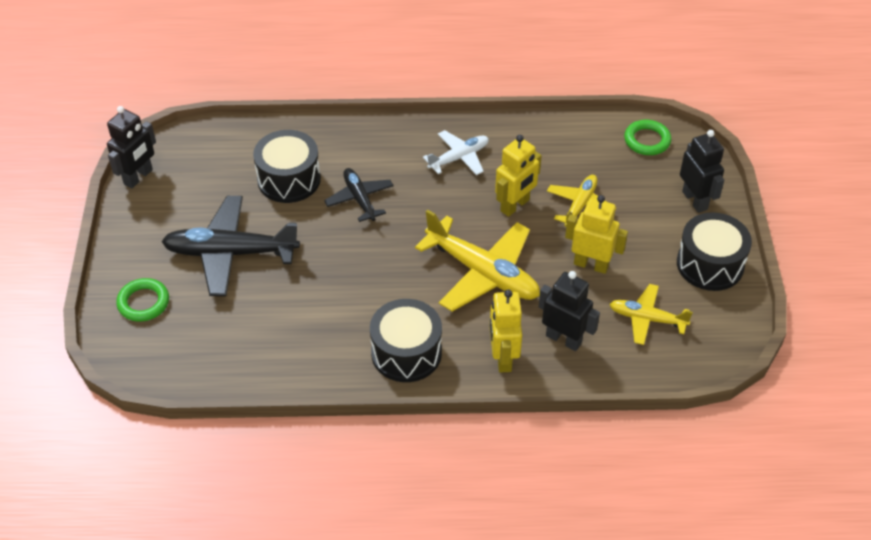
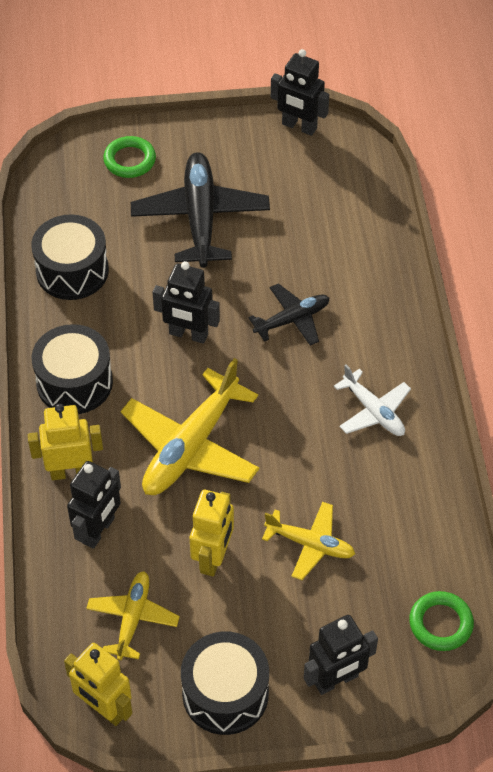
camera: 85 degrees right, 5 degrees up
black drum [253,130,321,203] -> black drum moved to [31,214,109,300]
yellow robot [495,135,542,217] -> yellow robot moved to [64,643,132,726]
none -> black robot [152,261,220,344]

